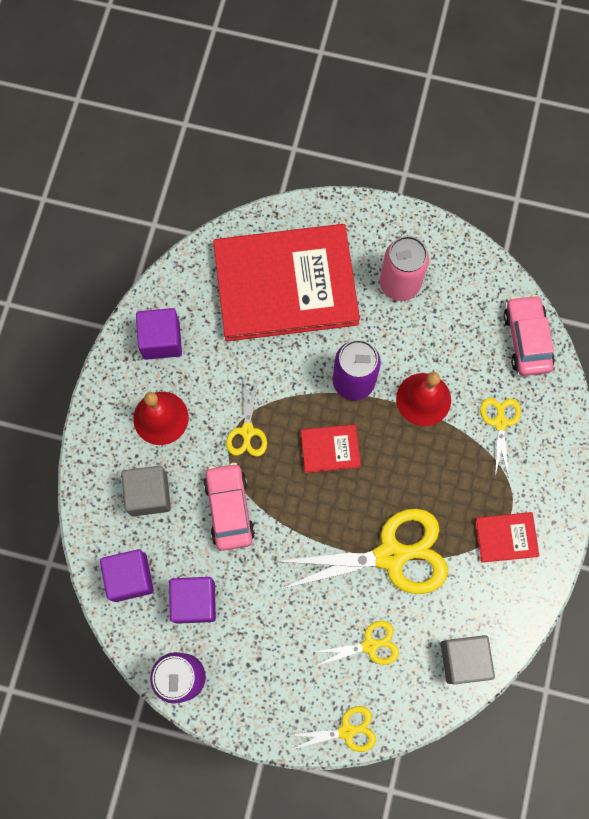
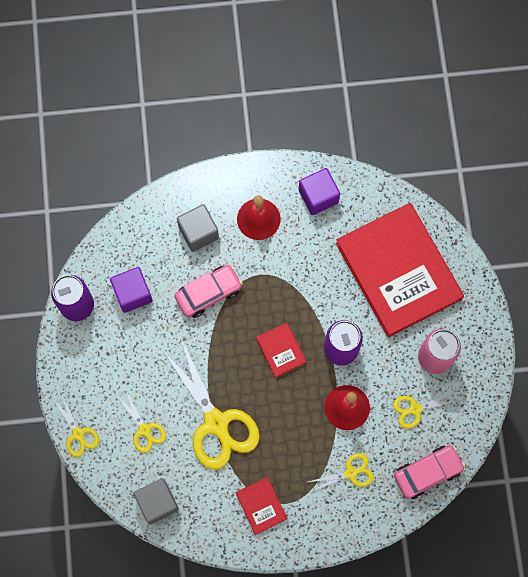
camera: 70 degrees right, 0 degrees up
purple cube [100,549,154,602] -> none
yellow scissors [226,379,267,457] -> yellow scissors moved to [393,391,458,429]

